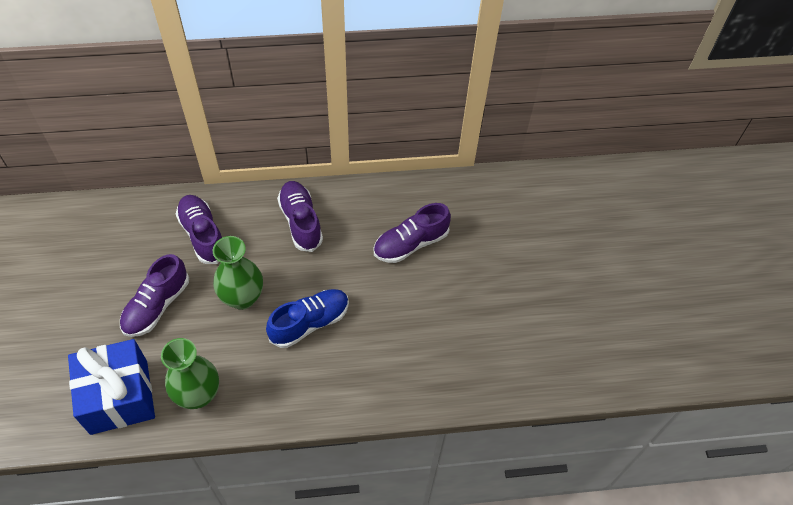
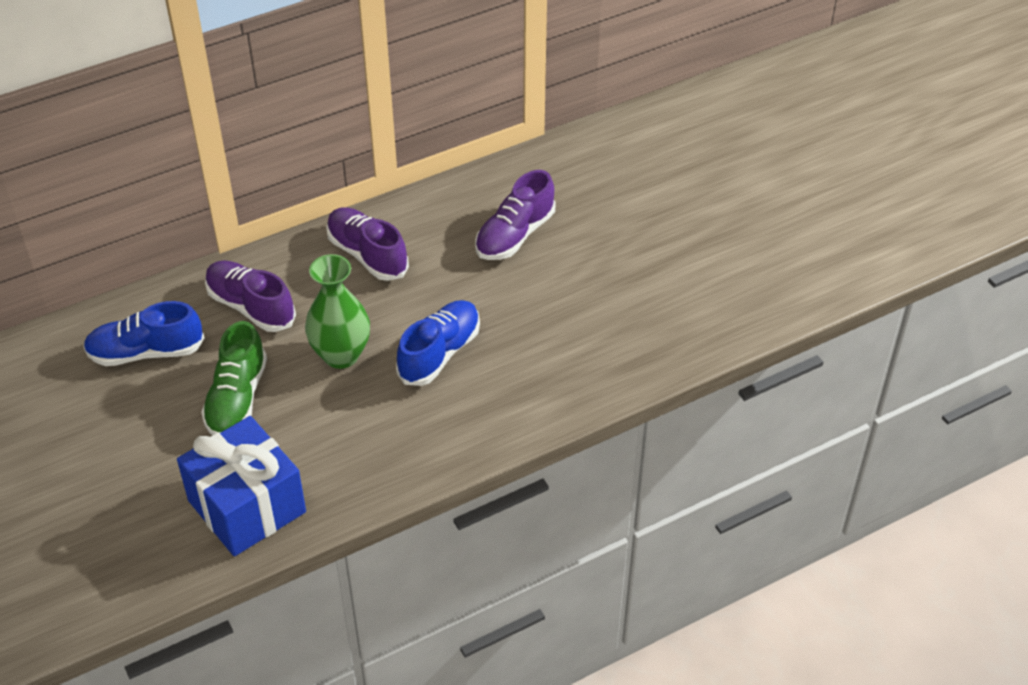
camera: 20 degrees left, 10 degrees down
purple shoe [120,254,189,337] -> green shoe [201,321,267,435]
green vase [161,338,219,409] -> none
none -> blue shoe [83,301,204,366]

